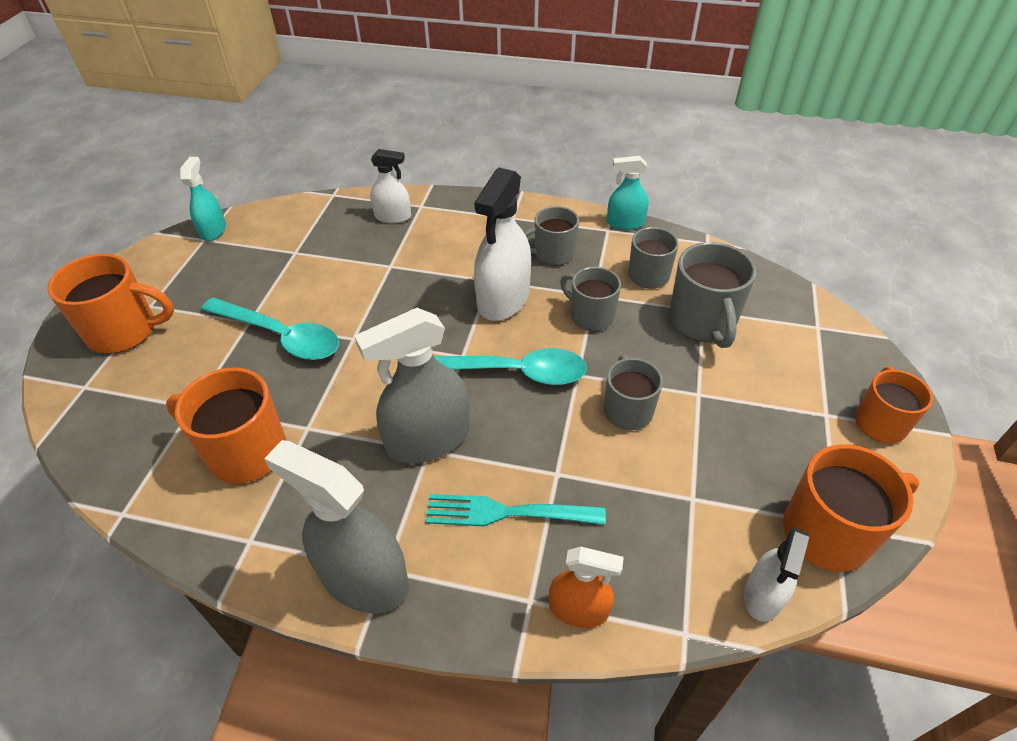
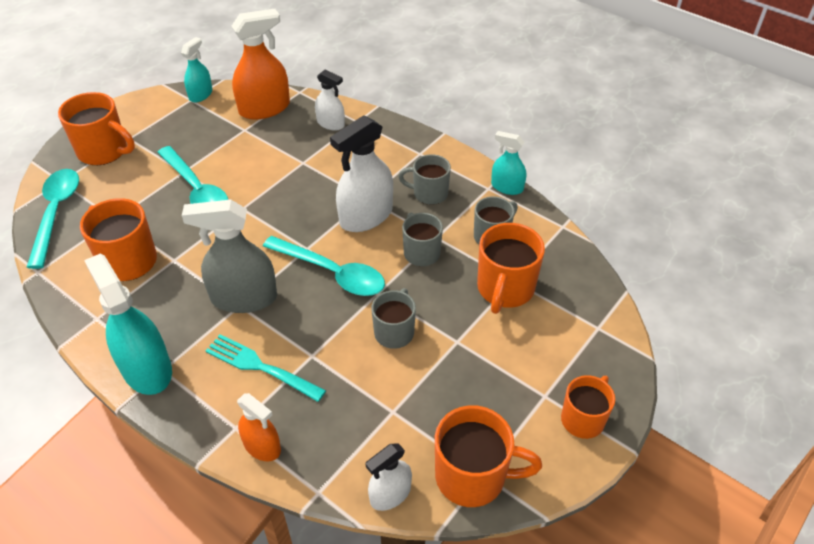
camera: 25 degrees right, 0 degrees up
grey spray bottle [264,440,409,613] -> turquoise spray bottle [84,254,172,395]
grey mug [669,242,756,348] -> orange mug [477,223,545,314]
none -> turquoise spoon [27,169,79,269]
none -> orange spray bottle [232,9,290,120]

